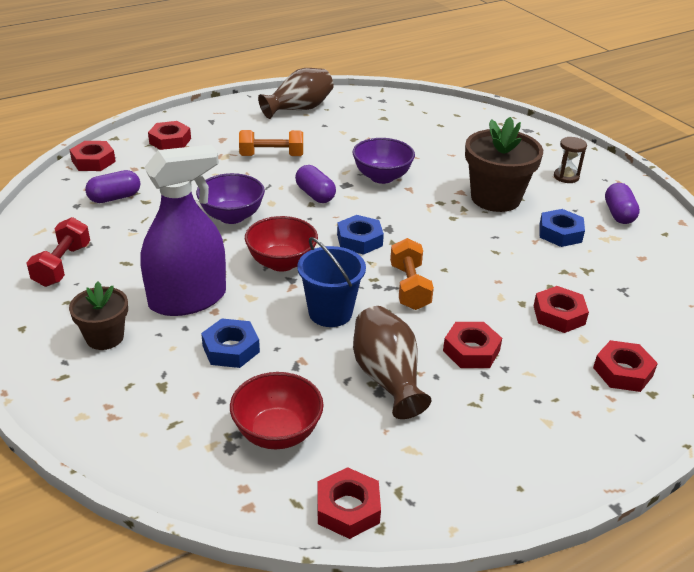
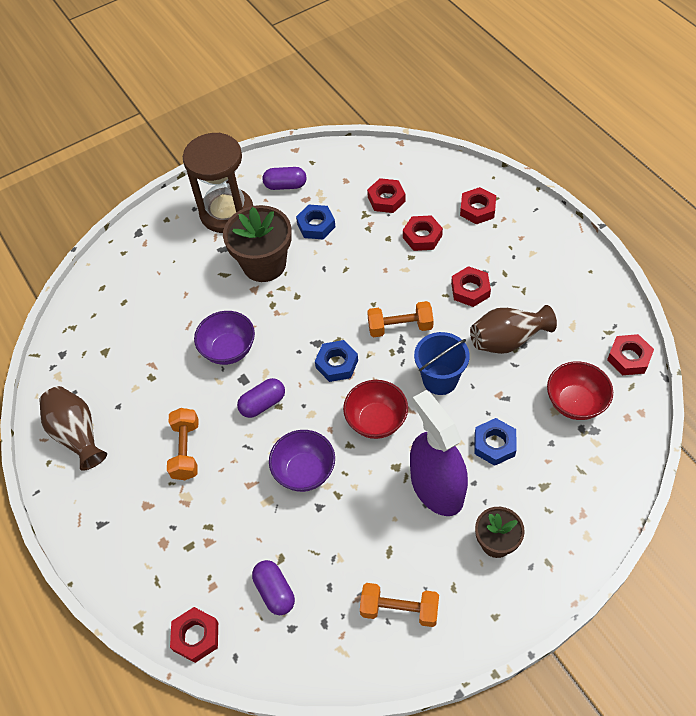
camera: 85 degrees left, 20 degrees up
red dumbbell [26,217,90,287] -> orange dumbbell [360,583,439,627]
red nut [148,121,191,150] -> red nut moved to [367,178,406,213]
brown hourglass [554,137,587,183] -> brown hourglass [183,133,253,233], size x2.42

